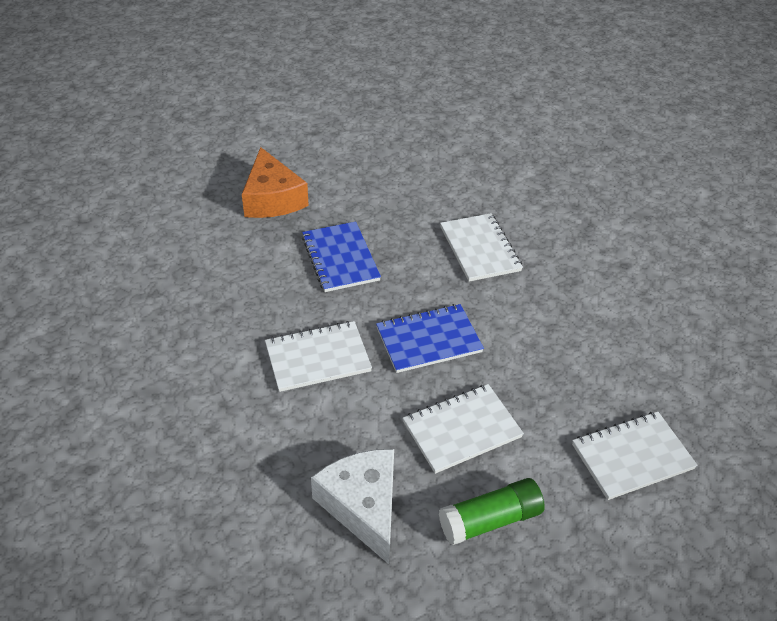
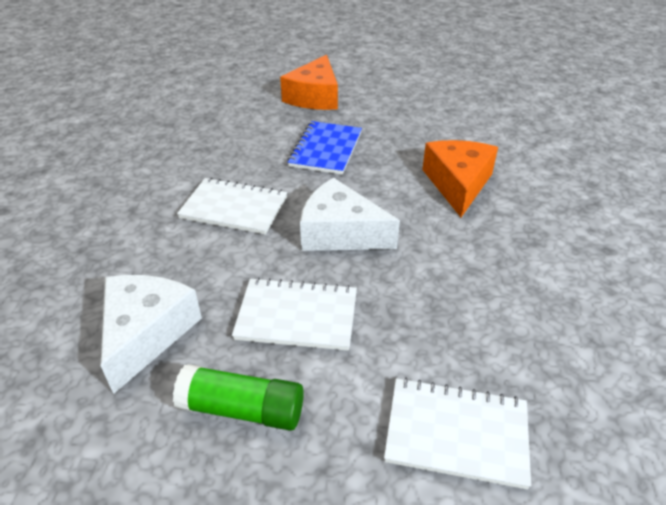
camera: 35 degrees right, 5 degrees down
blue notebook [376,304,484,373] -> white cheese [300,178,400,251]
white notebook [440,213,523,282] -> orange cheese [422,140,498,217]

